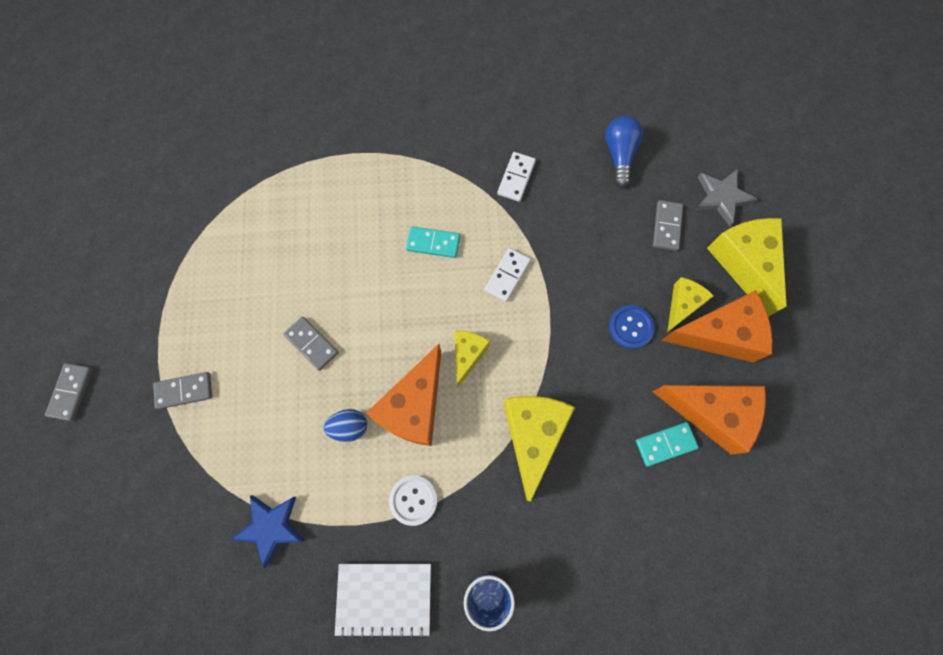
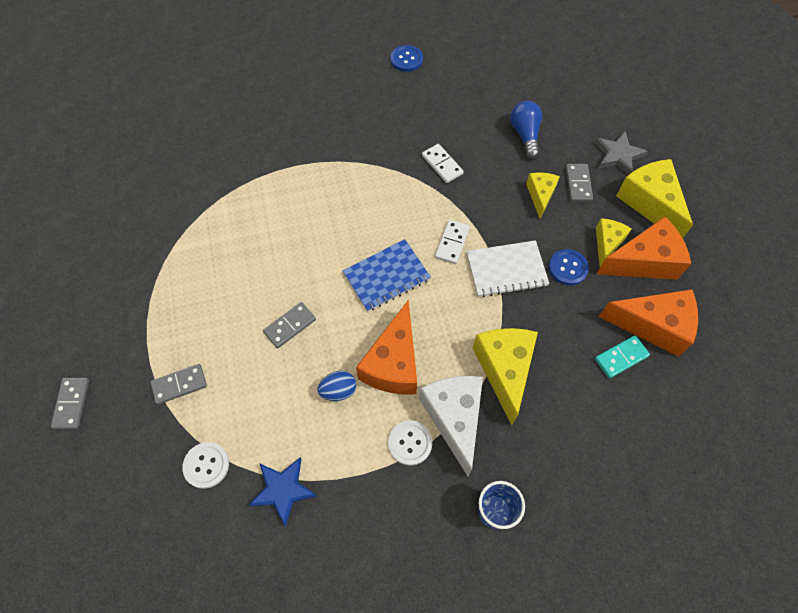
camera: 10 degrees left, 10 degrees down
grey domino [283,317,338,371] -> grey domino turned 75 degrees counterclockwise [263,302,316,348]
white notebook [335,564,431,638] -> white notebook moved to [467,240,549,297]
turquoise domino [406,226,460,258] -> none
yellow cheese [454,331,490,388] -> yellow cheese moved to [526,173,560,218]
white domino [497,152,536,202] -> white domino turned 45 degrees counterclockwise [422,144,464,183]
none -> white button [182,442,229,489]
none -> blue notebook [343,239,431,312]
none -> blue button [390,45,423,72]
none -> white cheese [419,376,483,476]

